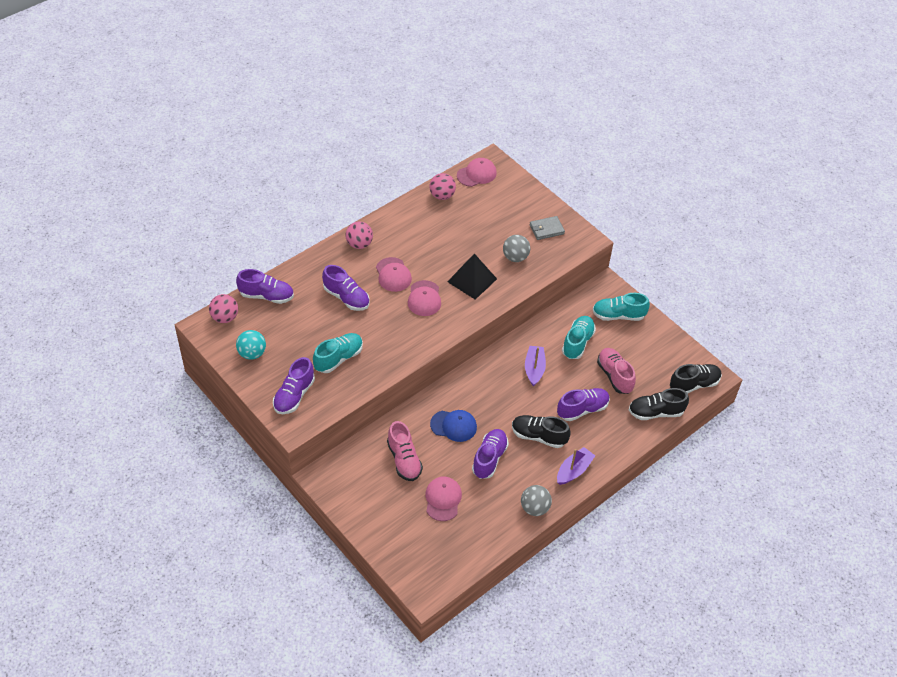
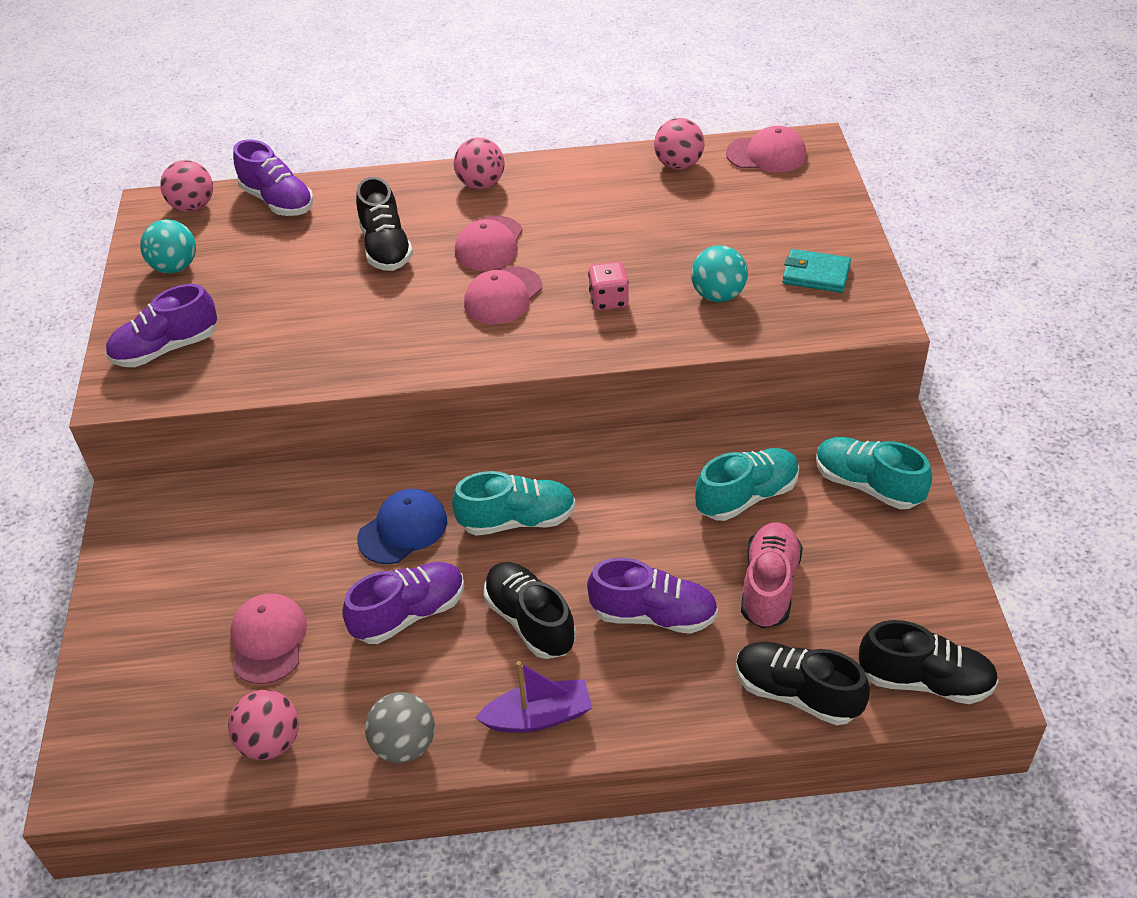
camera: 40 degrees right, 5 degrees down
turquoise shoe [313,333,363,373] -> turquoise shoe moved to [452,471,576,536]
purple shoe [322,265,370,311] -> black shoe [356,177,413,271]
pink shoe [387,421,423,481] -> none
pink cap [425,477,462,521] -> pink cap turned 45 degrees counterclockwise [230,593,307,684]
blue cap [430,410,477,442] -> blue cap turned 90 degrees counterclockwise [357,489,447,564]
black pyramid [447,253,497,300] -> pink dice [588,262,629,311]
grey ball [503,235,530,262] -> turquoise ball [691,246,748,302]
purple boat [525,346,546,386] -> none
grey wallet [530,216,565,240] -> turquoise wallet [782,249,851,293]
none -> pink ball [228,690,299,760]

